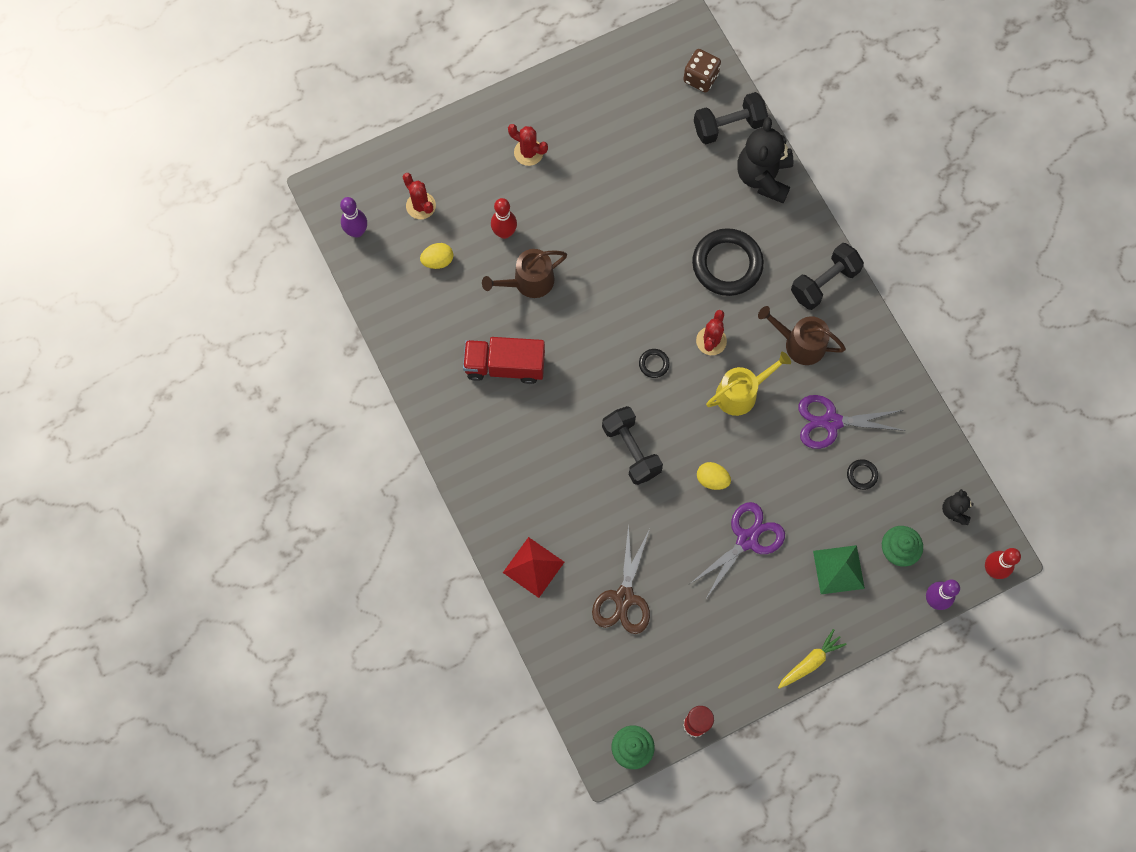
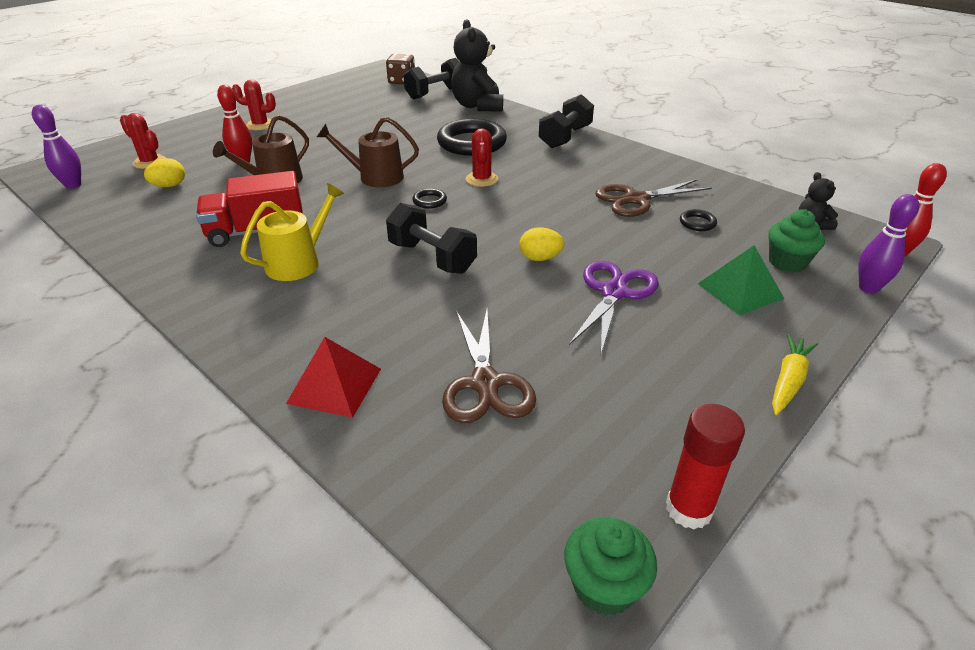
camera: 20 degrees left, 35 degrees down
yellow watering can [706,352,791,416] -> yellow watering can moved to [240,183,344,281]
brown watering can [758,306,846,365] -> brown watering can moved to [317,117,419,187]
purple scissors [798,395,906,449] -> brown scissors [595,179,712,217]

